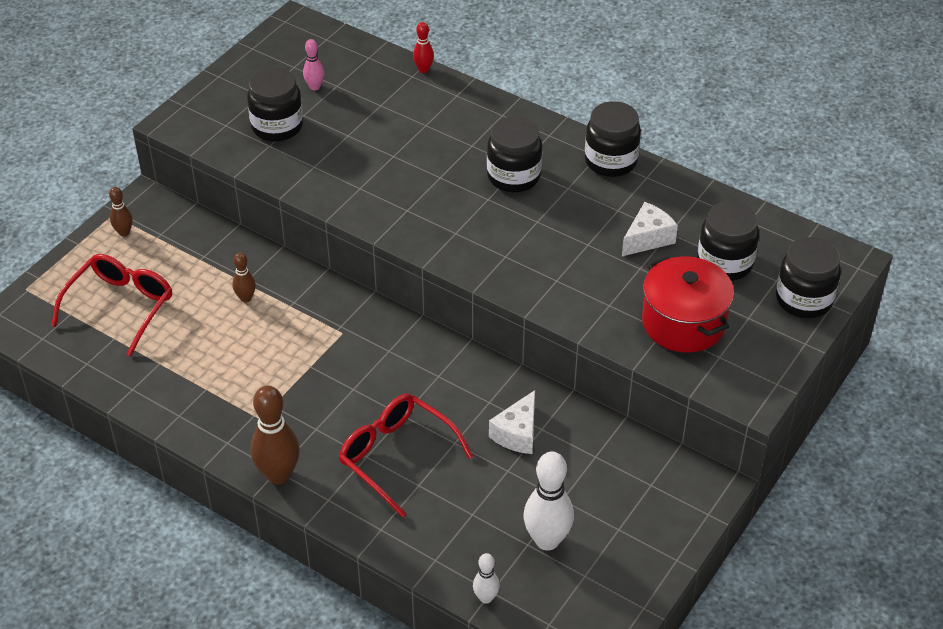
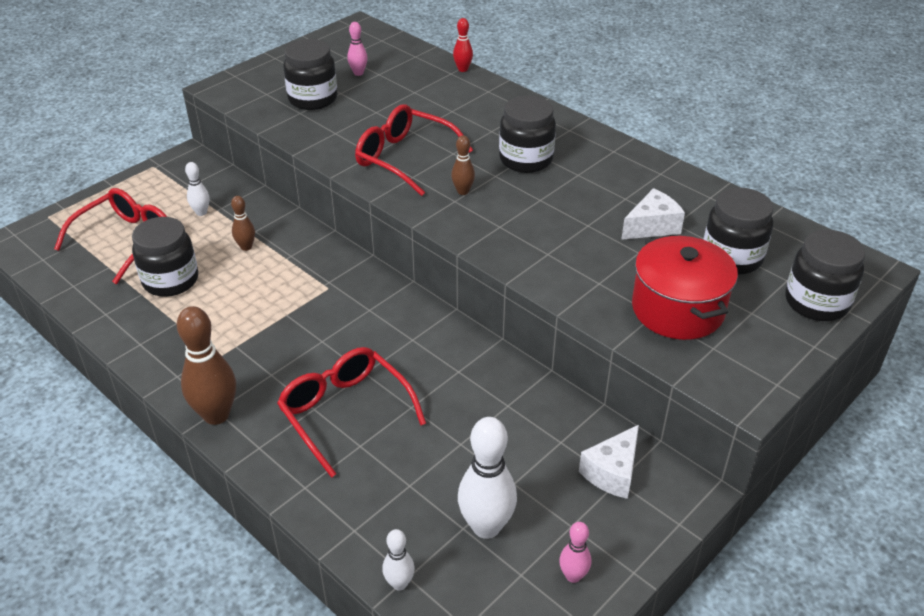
camera: 10 degrees right, 5 degrees down
brown bowling pin [109,187,133,237] -> brown bowling pin moved to [451,135,475,195]
white cheese [489,390,535,454] -> white cheese moved to [579,425,639,499]
black jar [585,101,641,177] -> black jar moved to [132,217,198,297]
none -> white bowling pin [185,162,209,216]
none -> red glasses [355,104,473,196]
none -> pink bowling pin [559,522,591,583]

